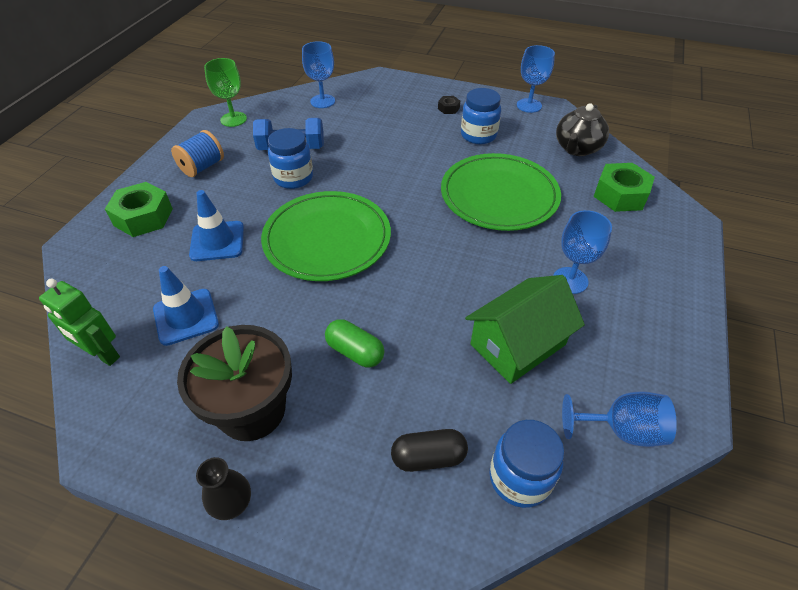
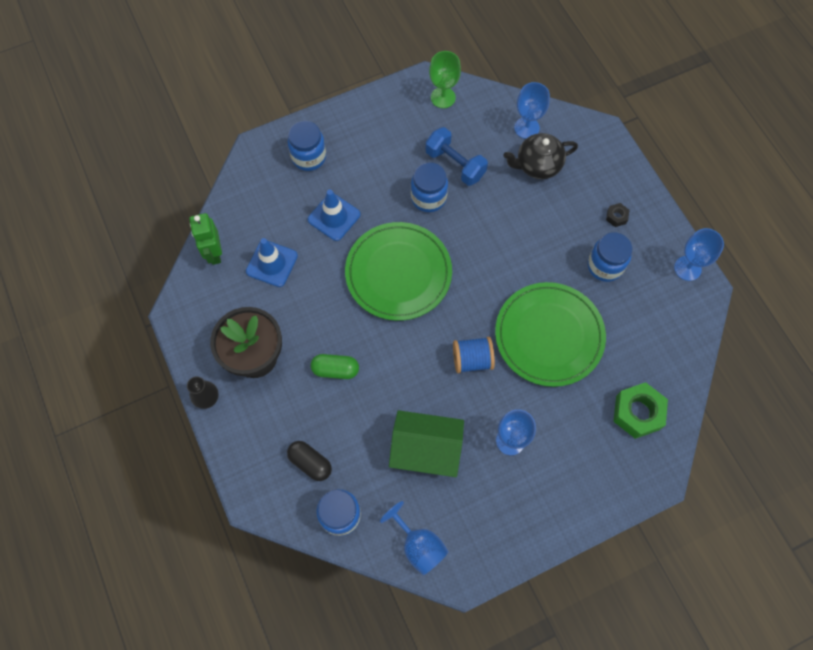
camera: 45 degrees right, 20 degrees up
green nut [105,182,173,237] -> blue jar [288,121,326,171]
blue spool [171,130,224,177] -> blue spool moved to [453,337,495,373]
green capsule [325,319,385,368] -> green capsule turned 75 degrees counterclockwise [311,354,359,379]
black teapot [556,103,609,156] -> black teapot moved to [503,133,578,179]

